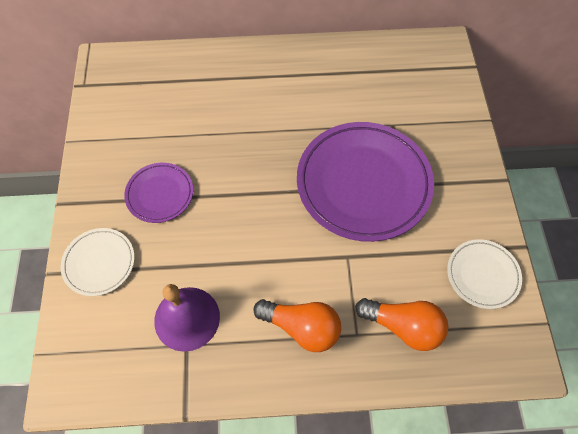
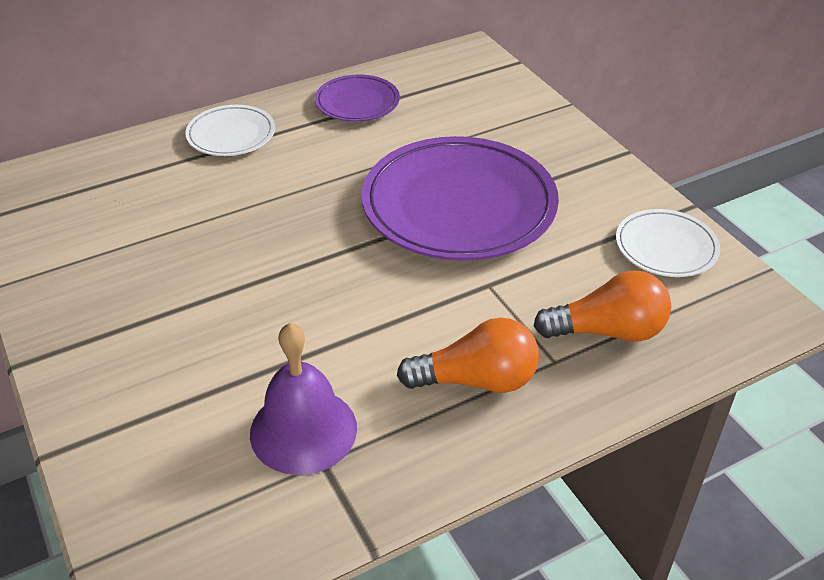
camera: 25 degrees left, 20 degrees down
white plate [61,228,135,296] -> white plate moved to [185,105,275,156]
purple plate [124,163,193,223] -> purple plate moved to [315,74,400,122]

